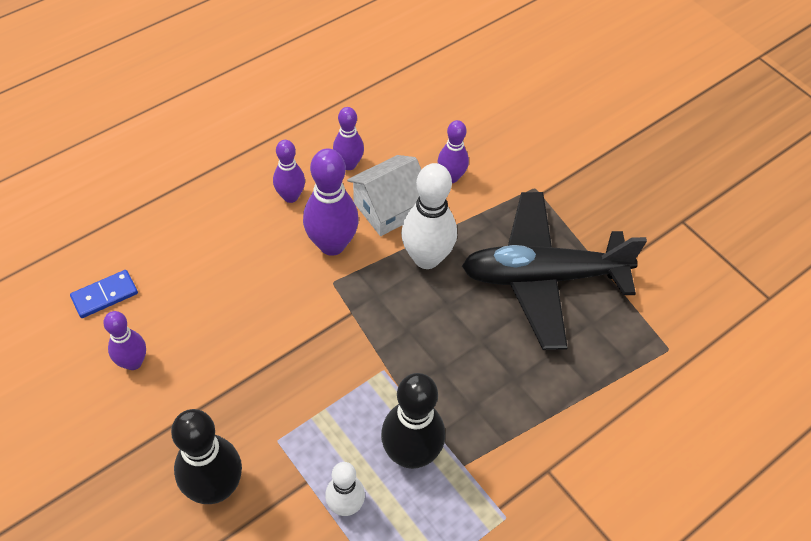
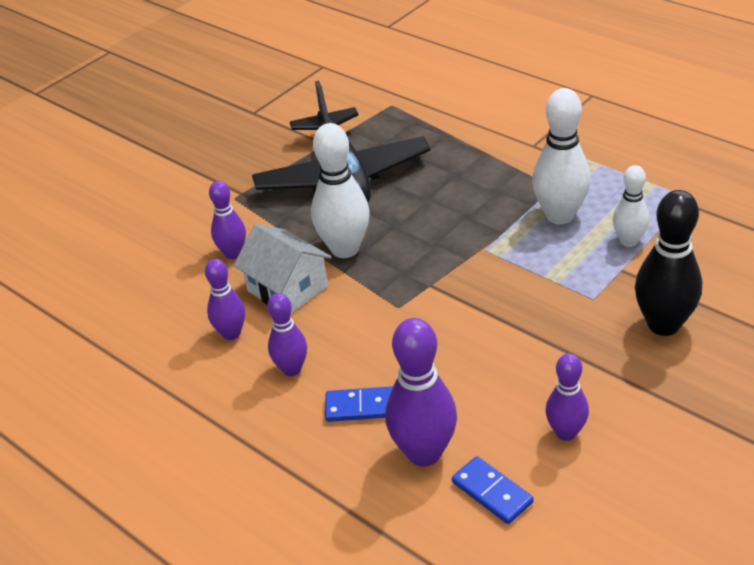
camera: 95 degrees left, 15 degrees down
purple bowling pin [303,148,359,256] -> purple bowling pin moved to [385,318,457,467]
black bowling pin [381,373,445,469] -> white bowling pin [532,88,591,225]
none -> blue domino [325,386,393,422]

